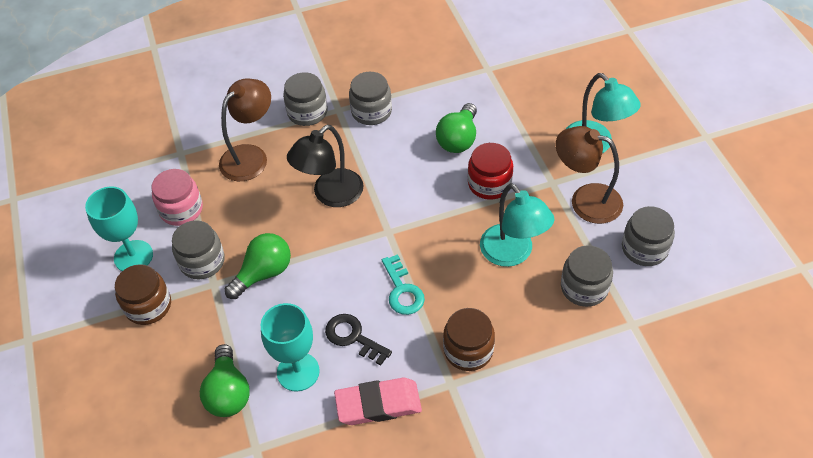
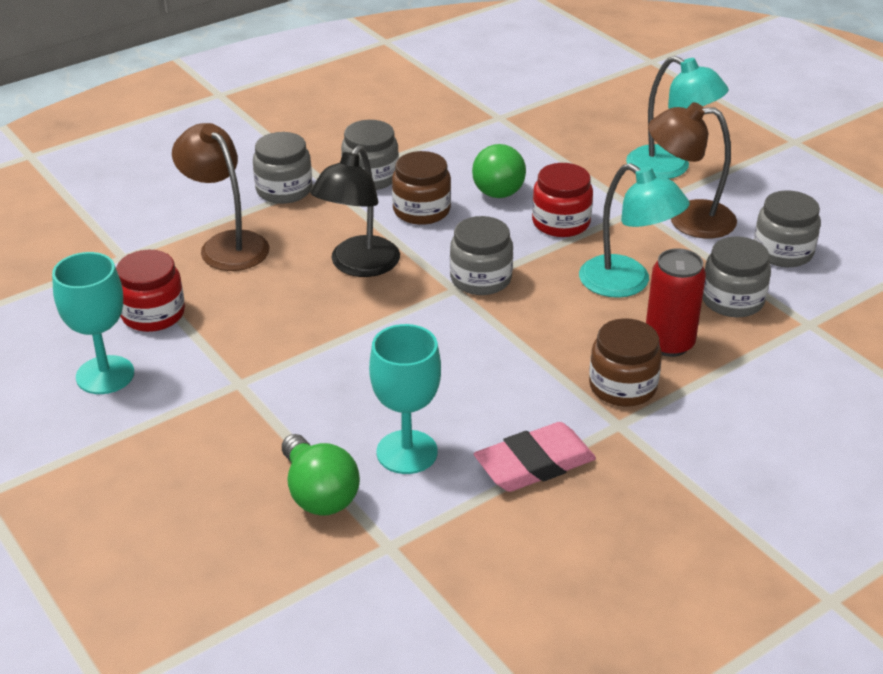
camera: 20 degrees left, 15 degrees down
brown jar [115,264,171,325] -> brown jar moved to [392,151,451,225]
pink jar [152,169,203,226] -> red jar [116,250,185,332]
grey jar [172,220,225,279] -> grey jar moved to [450,216,513,295]
brown lamp [219,78,271,181] -> brown lamp turned 60 degrees counterclockwise [172,123,270,271]
green light bulb [225,233,291,299] -> none
black key [325,314,392,366] -> none
turquoise key [382,254,425,315] -> none
none -> red can [646,248,706,357]

